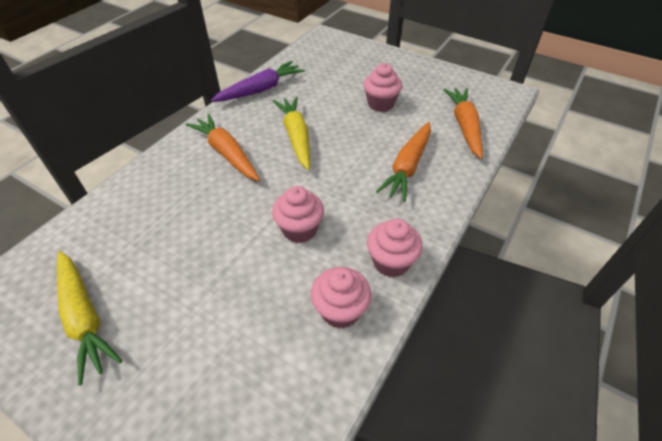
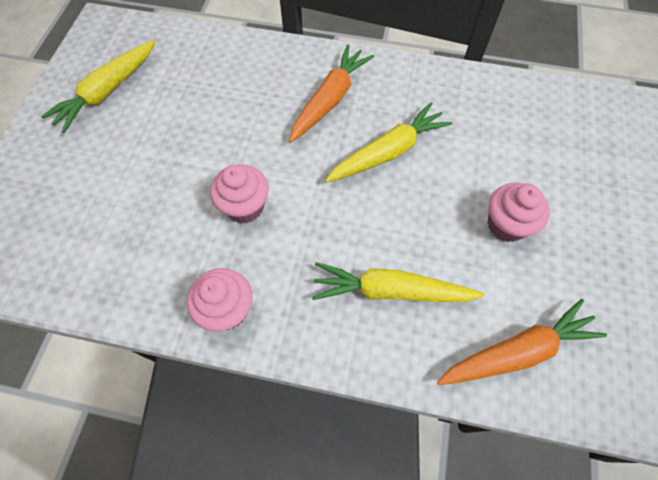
camera: 70 degrees right, 15 degrees up
purple carrot [211,61,305,102] -> none
pink cupcake [311,267,371,328] -> none
orange carrot [376,122,431,202] -> yellow carrot [312,262,485,302]

